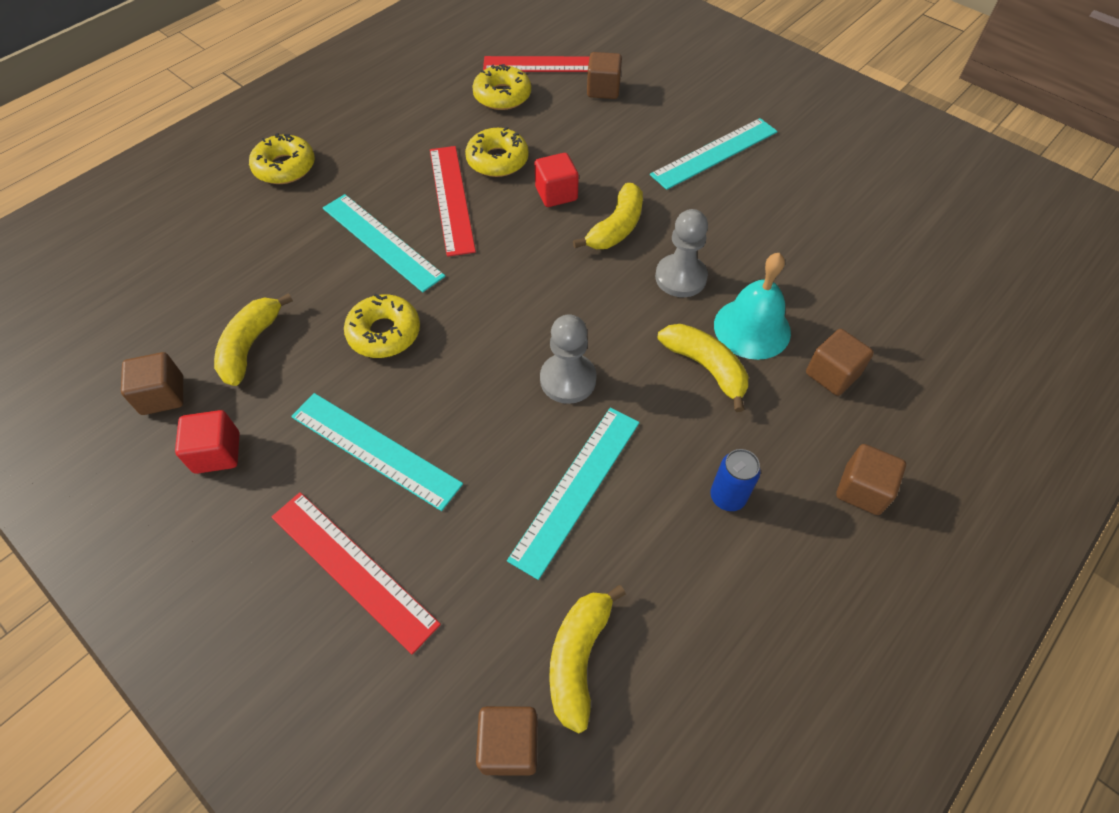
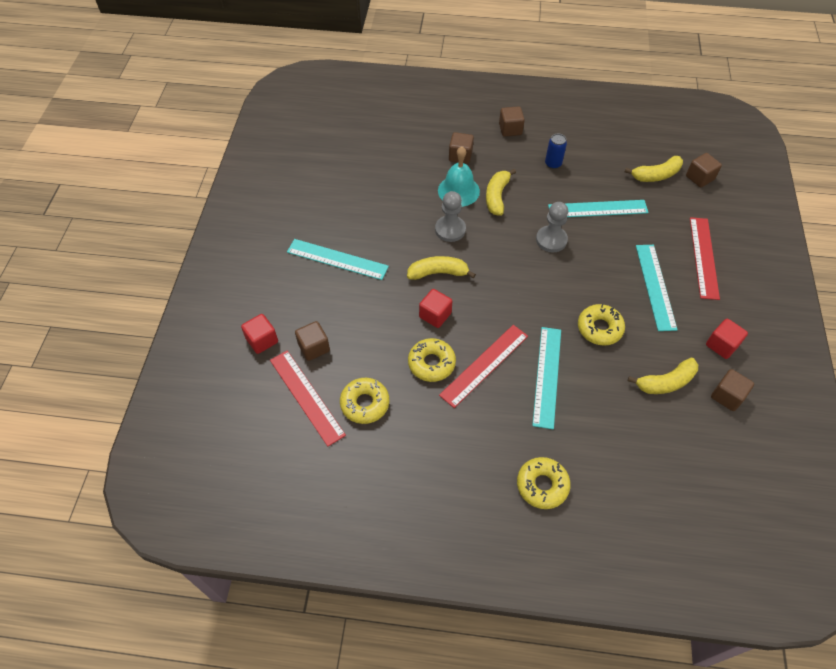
camera: 125 degrees left, 0 degrees up
none -> red cube [241,314,278,354]

